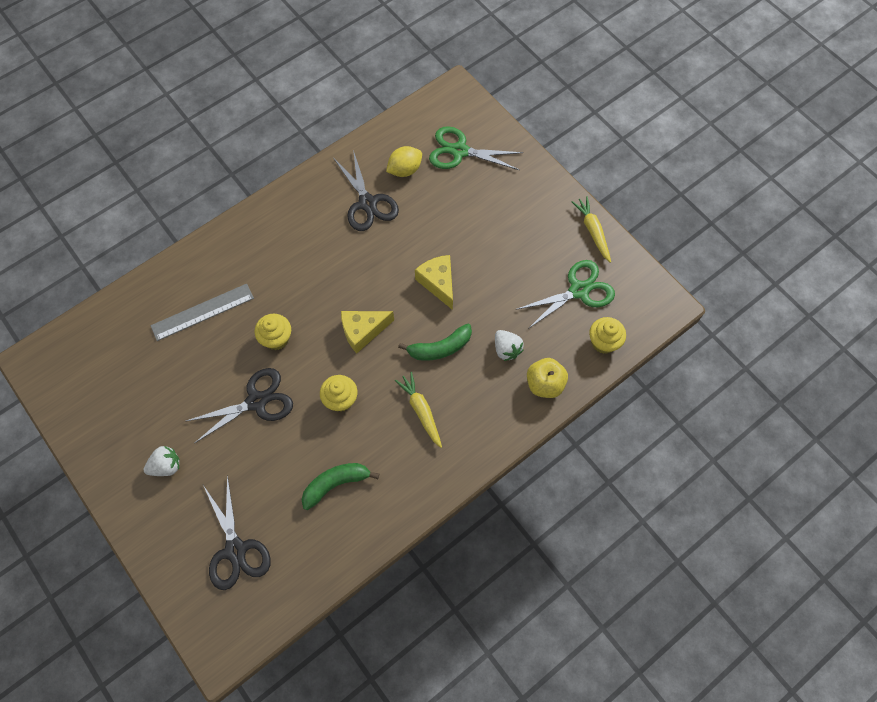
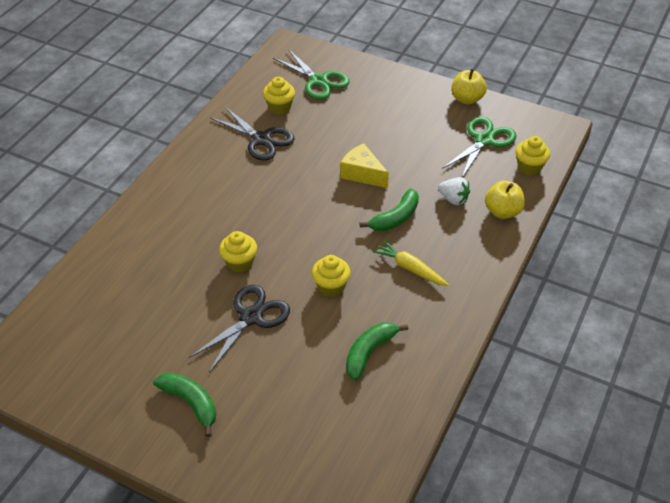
camera: 25 degrees left, 20 degrees down
white strawberry [144,446,179,476] -> green banana [153,373,216,437]
grey ruler [151,284,254,341] -> none
black scissors [203,475,271,590] -> none
yellow cheese [341,311,394,353] -> none
yellow lemon [386,146,422,177] -> yellow cupcake [263,77,295,114]
green scissors [429,126,523,170] -> green scissors turned 120 degrees counterclockwise [273,49,350,100]
yellow carrot [572,196,611,263] -> yellow apple [451,68,487,105]

